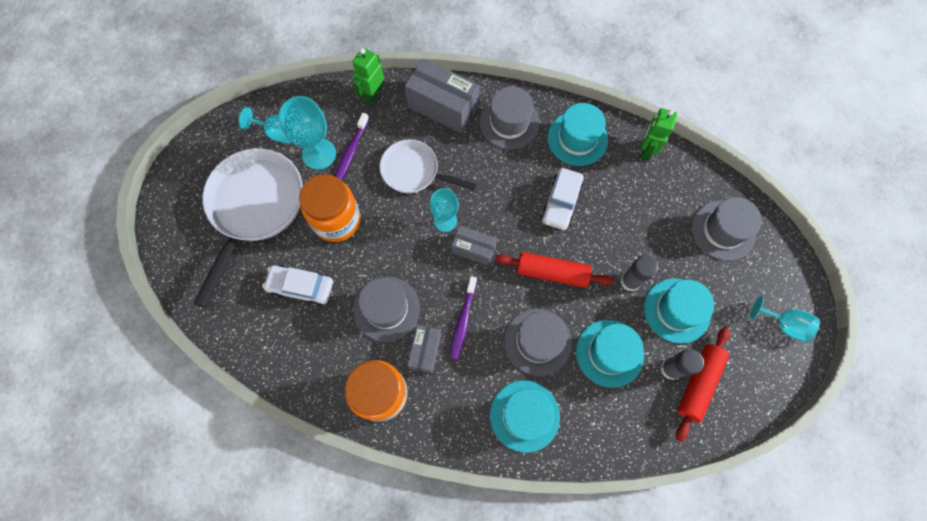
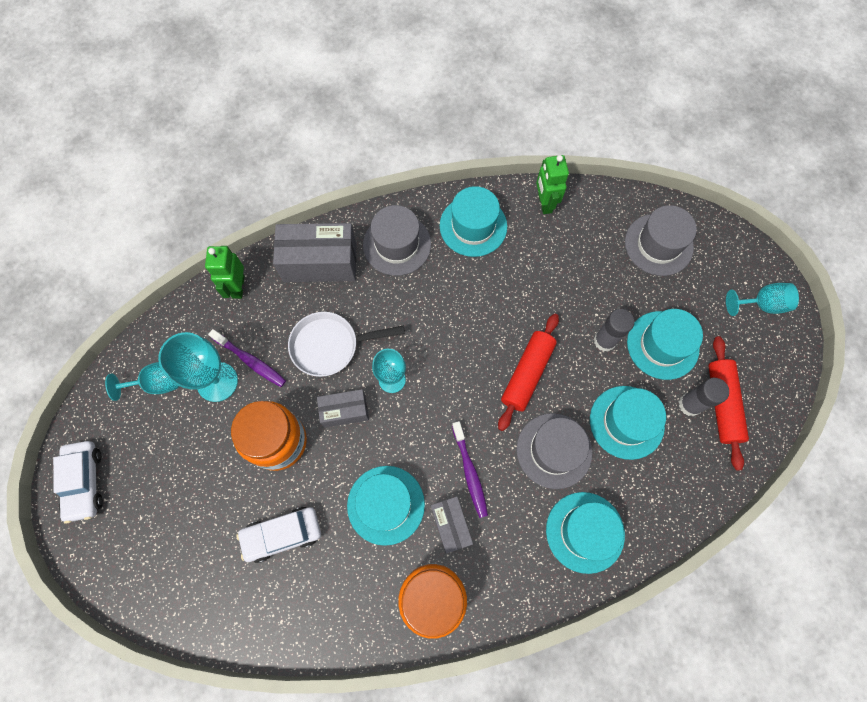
camera: 30 degrees left, 0 degrees up
white pan [194,148,303,308] -> none
purple toothbrush [335,113,369,180] -> purple toothbrush turned 45 degrees counterclockwise [208,329,286,387]
grey hat [353,277,420,342] -> turquoise hat [347,466,425,546]
grey box [452,226,497,266] -> grey box moved to [317,389,369,428]
red rolling pin [495,252,614,288] -> red rolling pin turned 45 degrees counterclockwise [498,314,559,431]
white car [541,168,584,230] -> white car moved to [53,441,103,524]

